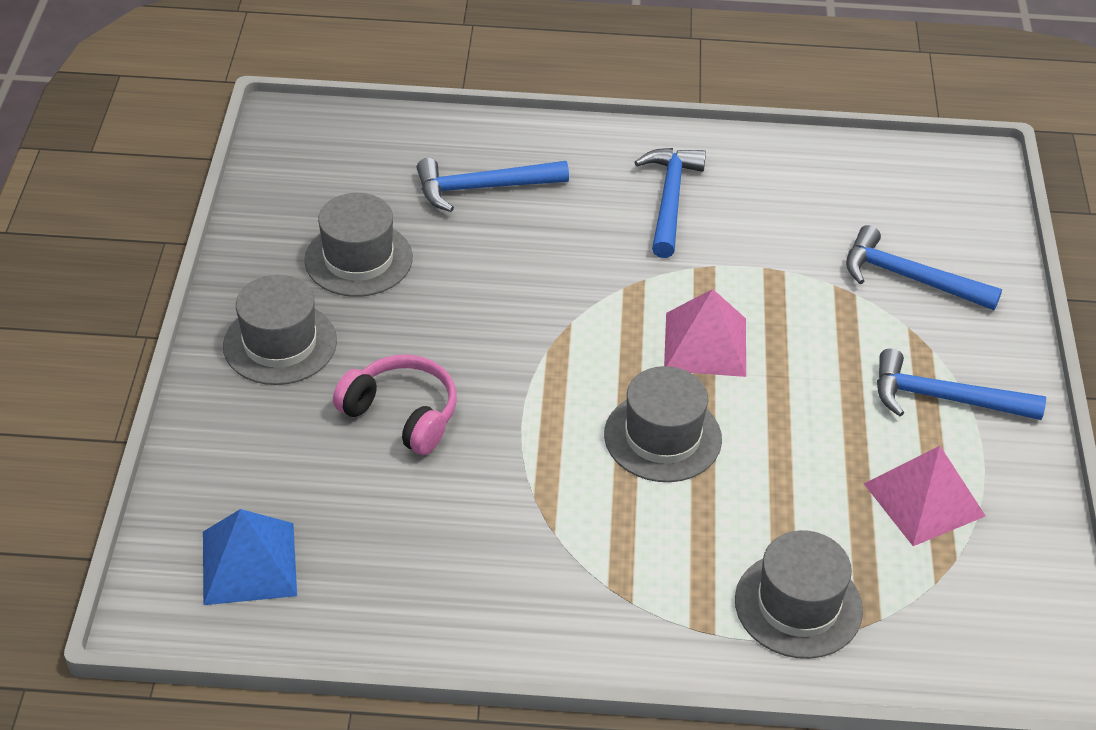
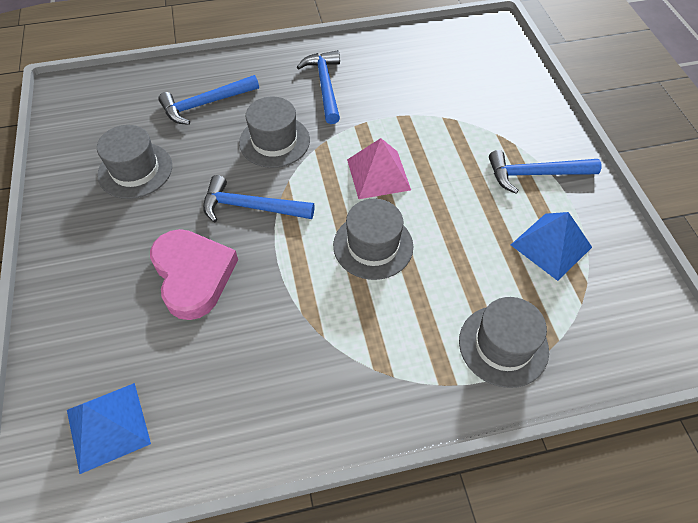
camera: 15 degrees left, 10 degrees up
grey hat [223,275,337,385] -> grey hat moved to [239,97,310,168]
pink headphones [333,355,457,455] -> pink heart [150,229,238,320]
blue hammer [846,225,1002,310] -> blue hammer moved to [203,175,315,223]
pink pyramid [864,446,986,546] -> blue pyramid [511,212,592,281]

